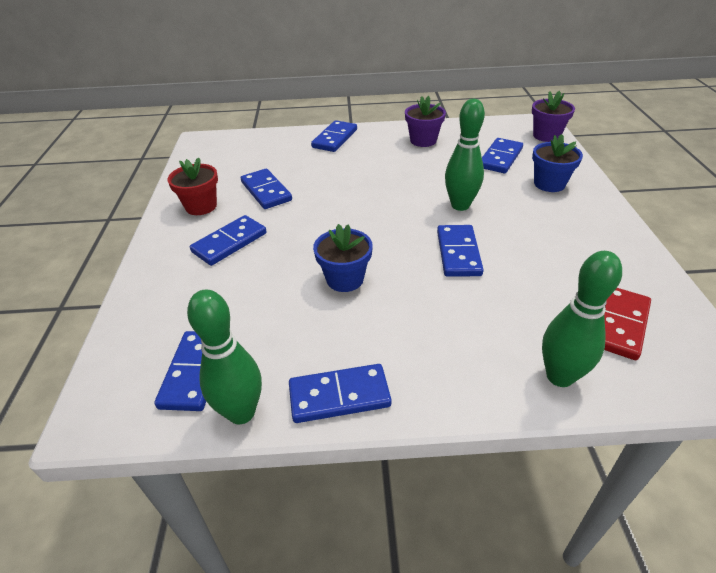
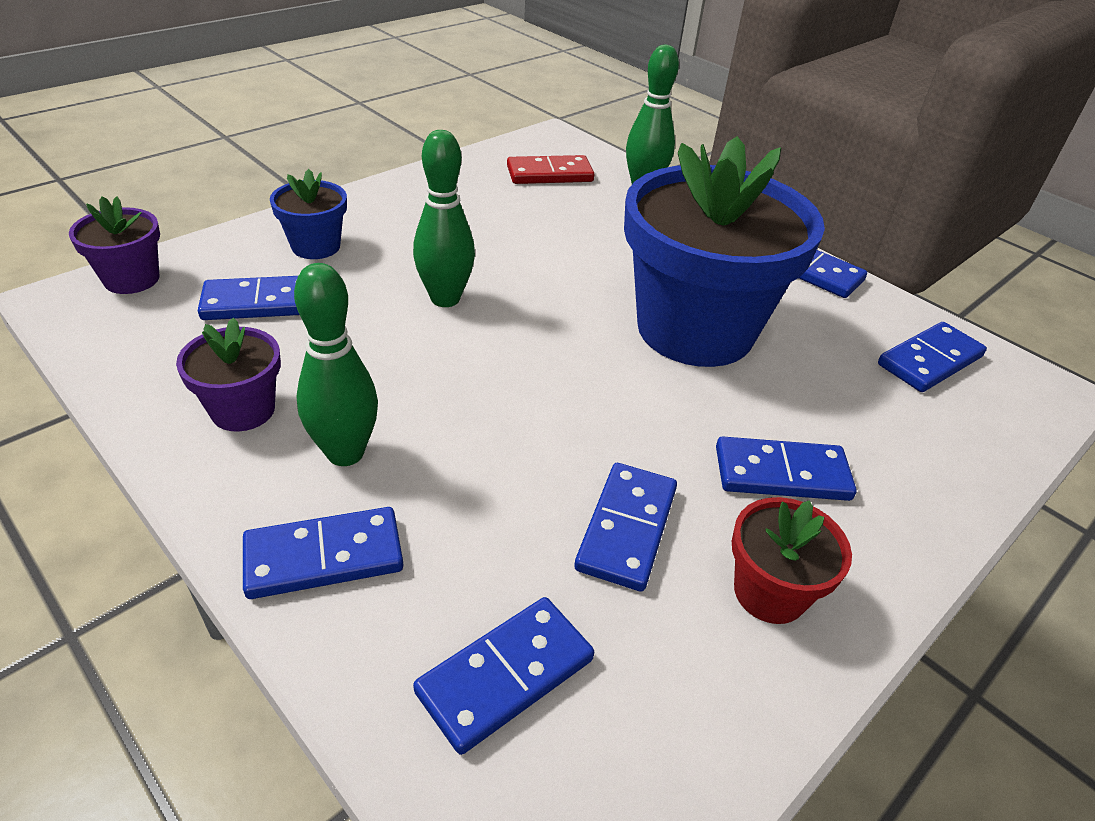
camera: 135 degrees left, 0 degrees up
green bowling pin [187,290,262,424] -> green bowling pin moved to [294,263,378,466]
blue flower pot [313,224,373,292] -> blue flower pot [624,136,825,367], size x2.27
blue domino [437,225,484,277] -> blue domino moved to [413,597,594,755]

